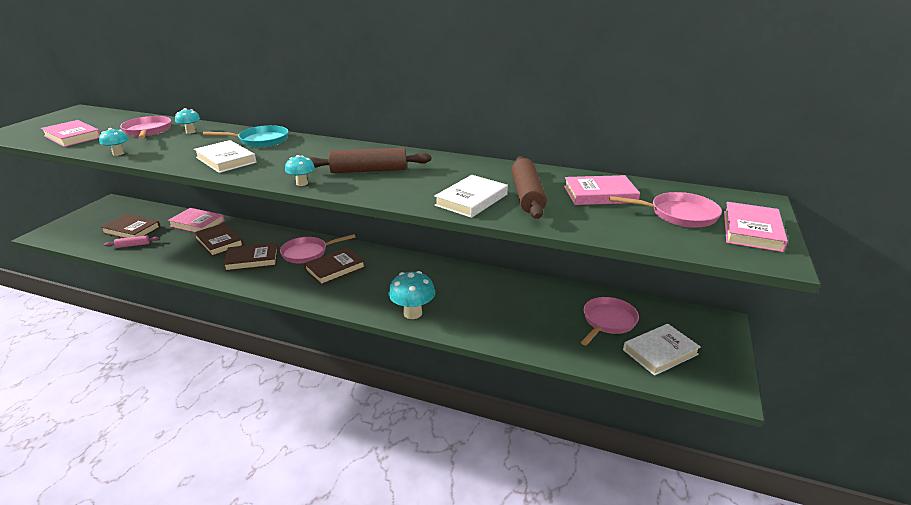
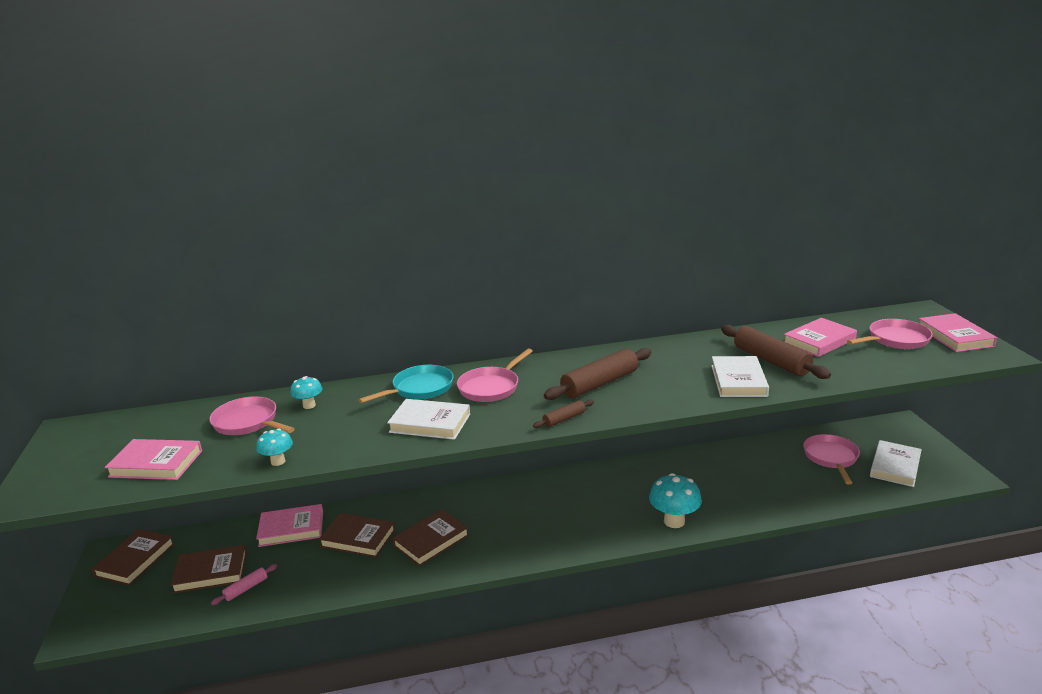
camera: 30 degrees left, 5 degrees down
pink pan [280,234,355,263] -> pink pan moved to [457,349,533,402]
turquoise mushroom [285,155,315,186] -> brown rolling pin [533,400,594,428]
brown book [304,247,365,285] -> brown book moved to [92,529,174,586]

